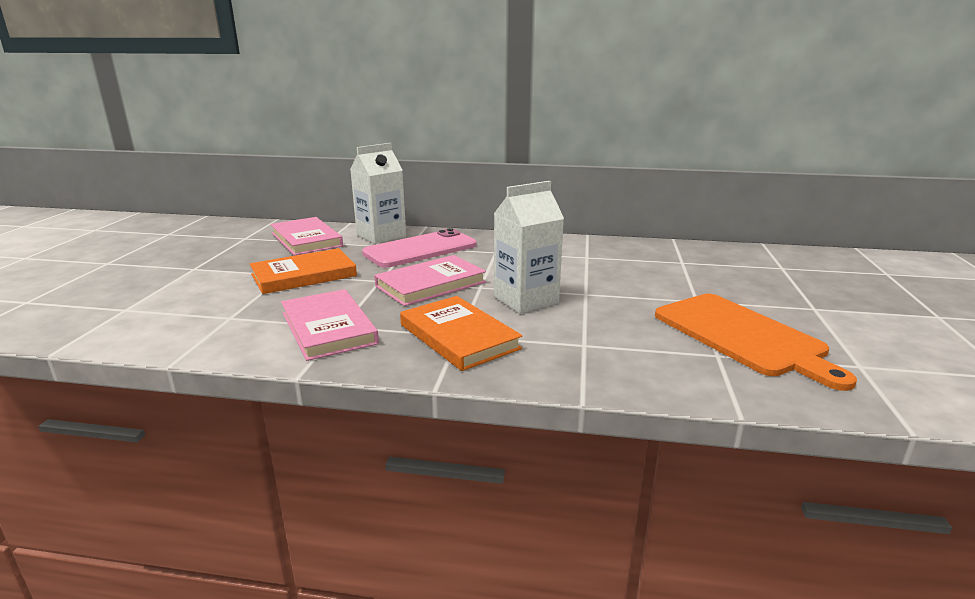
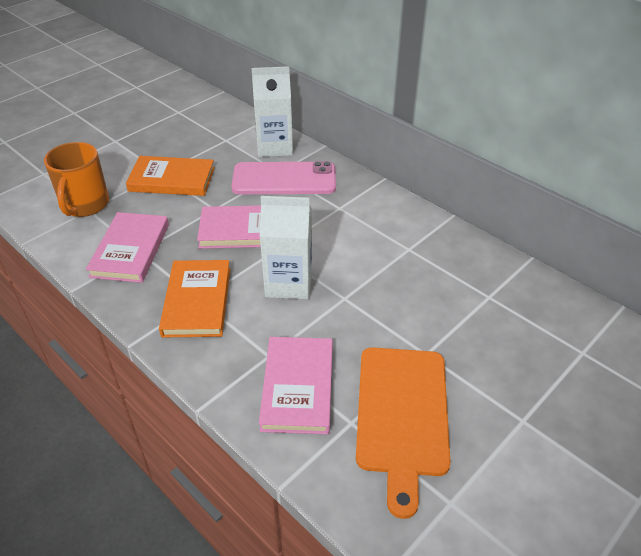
camera: 35 degrees right, 20 degrees up
pink book [271,217,343,256] -> pink book moved to [259,337,333,434]
none -> orange mug [44,142,109,217]

